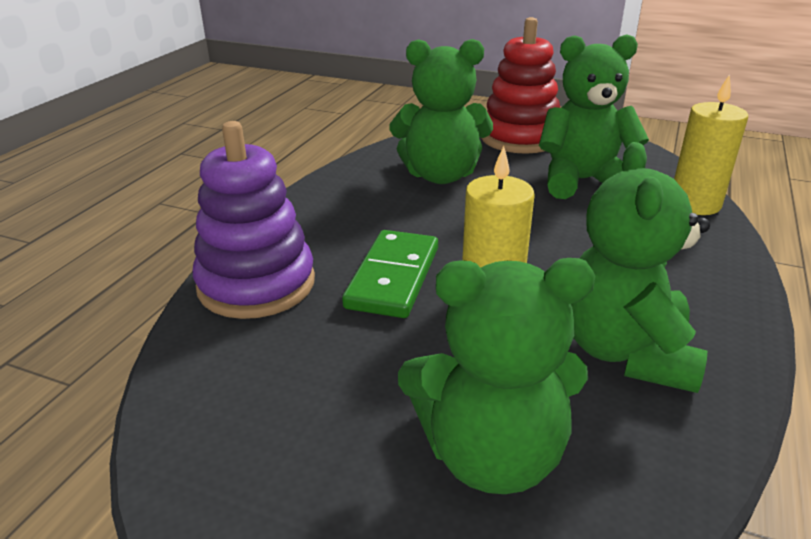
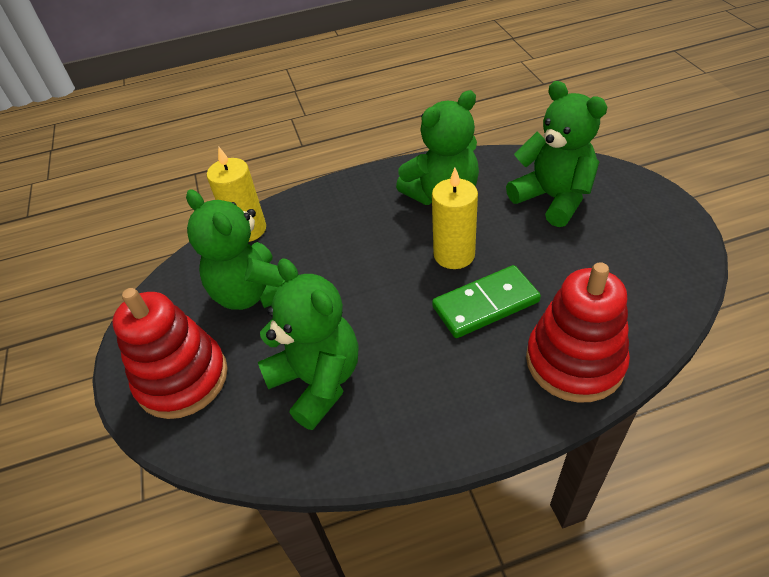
camera: 125 degrees left, 15 degrees up
purple stacking toy [193,121,315,319] -> red stacking toy [526,262,630,403]

